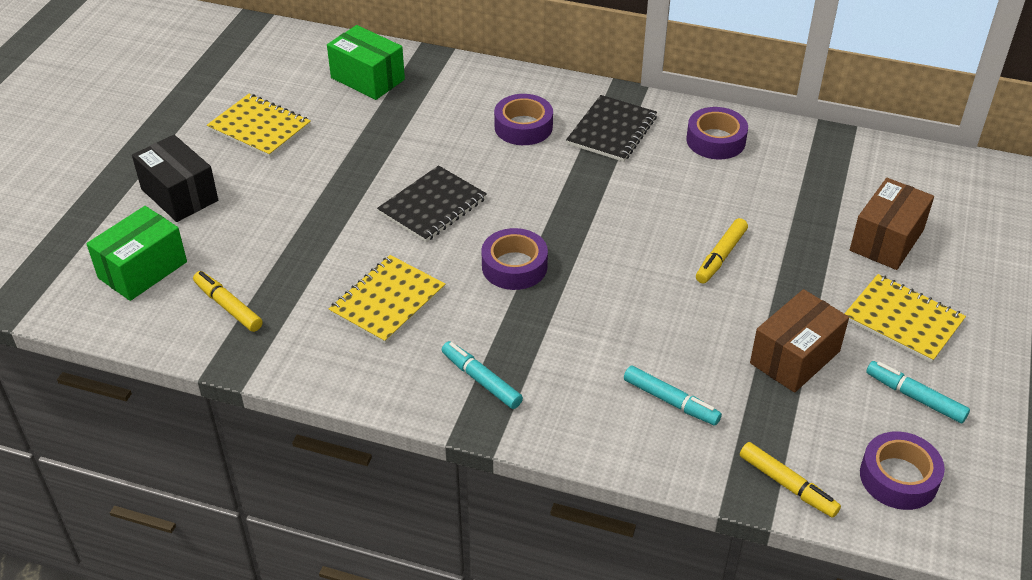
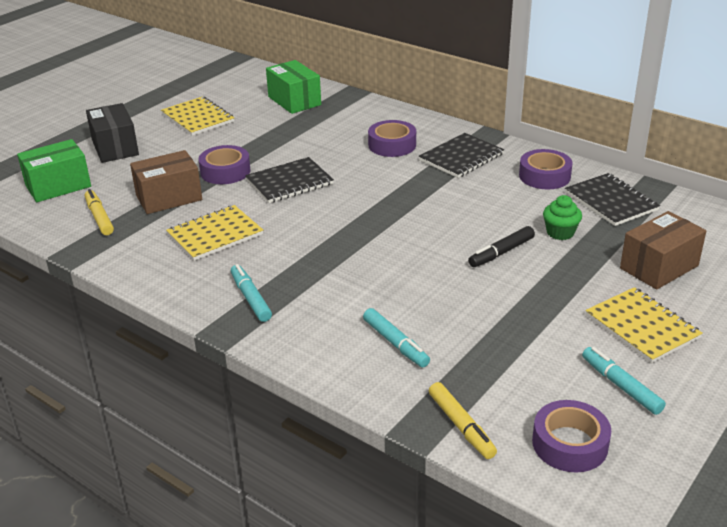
camera: 20 degrees right, 10 degrees down
purple tape [481,228,548,290] -> purple tape moved to [198,145,250,184]
yellow marker [696,218,748,283] -> black marker [468,226,535,267]
brown box [750,289,849,393] -> brown box moved to [130,150,202,214]
none -> green cupcake [543,195,582,240]
none -> black notebook [565,173,660,226]

